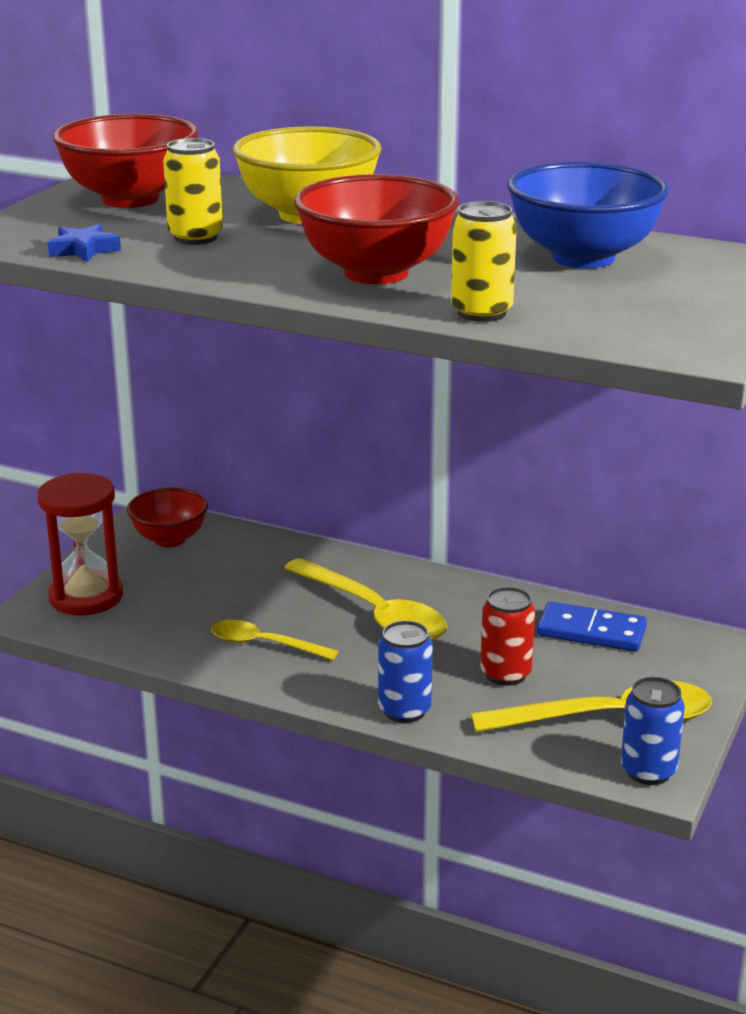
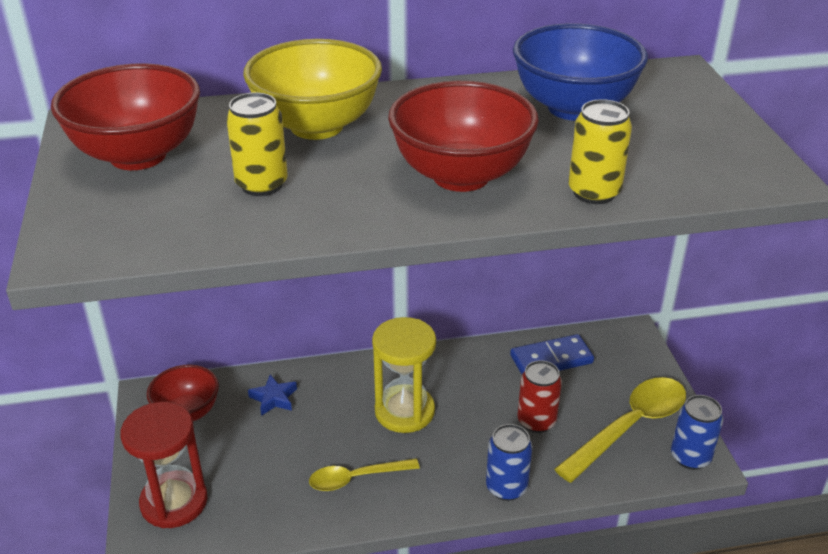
camera: 35 degrees left, 10 degrees up
blue star [47,224,121,262] -> blue star moved to [248,375,297,416]
yellow spoon [284,558,447,641] -> yellow hourglass [372,317,436,433]

